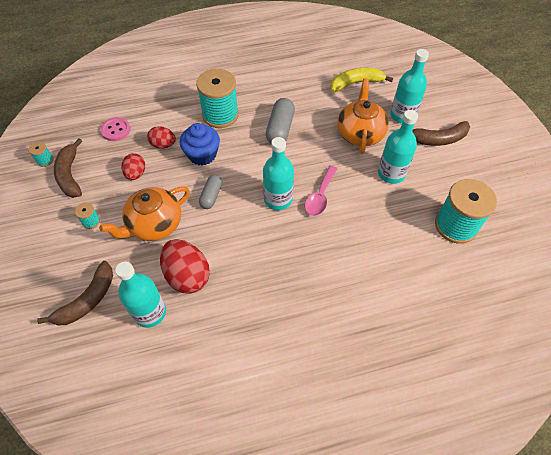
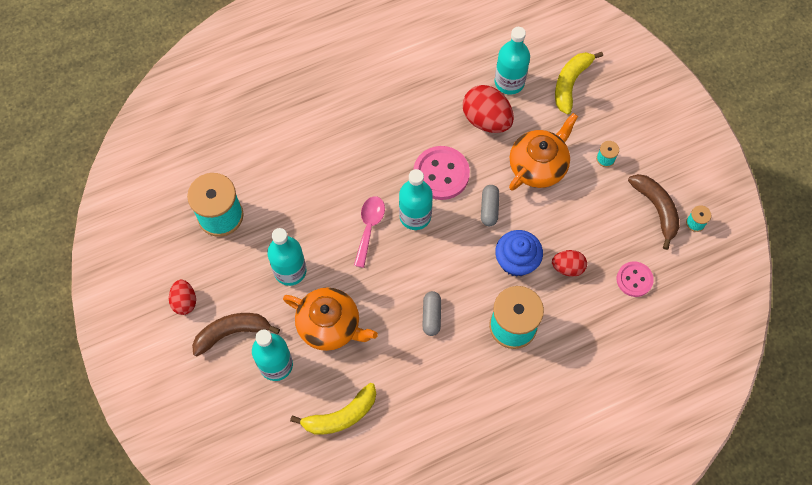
camera: 170 degrees right, 10 degrees up
brown banana [37,261,113,326] -> yellow banana [555,52,603,114]
red egg [122,153,145,180] -> red egg moved to [169,280,196,315]
grey capsule [266,98,295,143] -> grey capsule [422,291,441,336], size x0.64
orange teapot [337,78,389,154] -> orange teapot turned 60 degrees counterclockwise [283,287,378,351]
none -> pink button [413,146,470,200]

